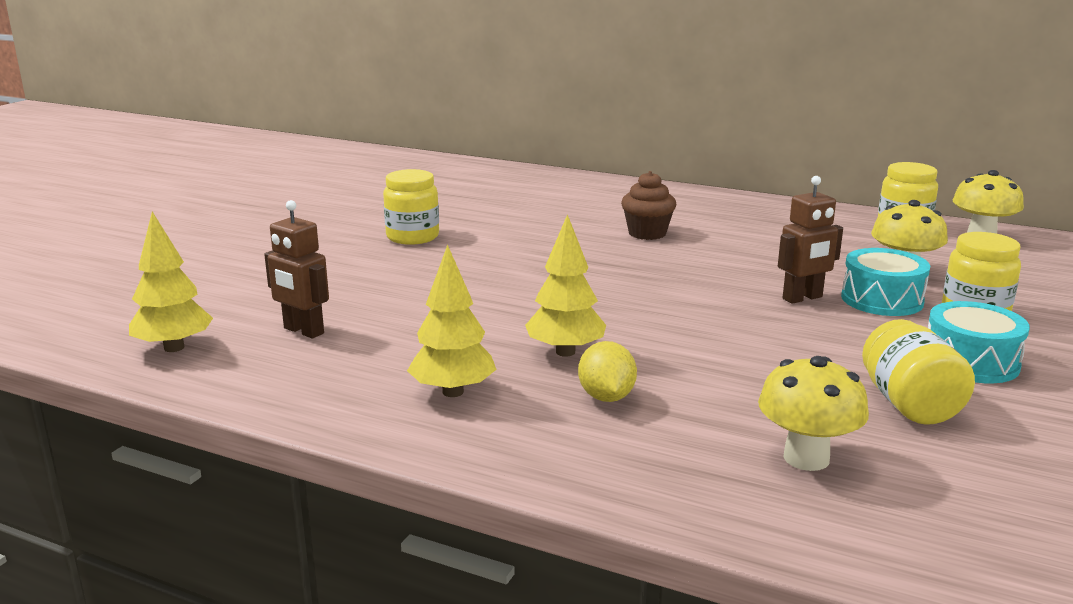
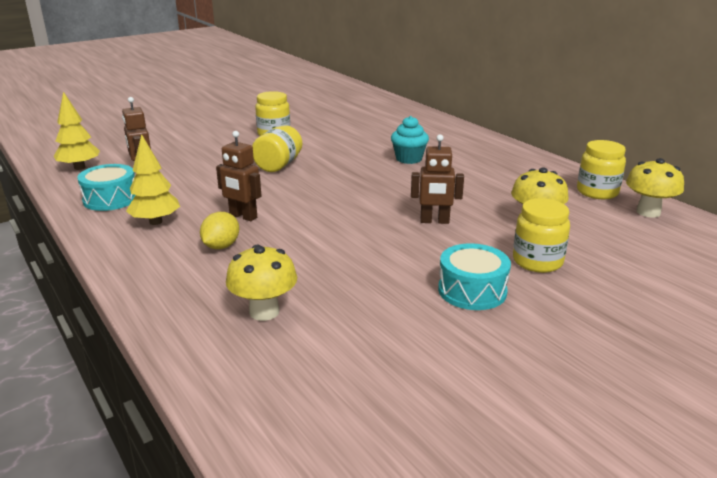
camera: 30 degrees right, 5 degrees up
yellow tree [525,214,606,357] -> brown robot [216,131,261,221]
brown cupcake [621,171,676,240] -> turquoise cupcake [391,116,429,164]
turquoise drum [841,248,930,316] -> turquoise drum moved to [77,164,135,211]
yellow jar [862,319,975,425] -> yellow jar moved to [252,125,302,172]

